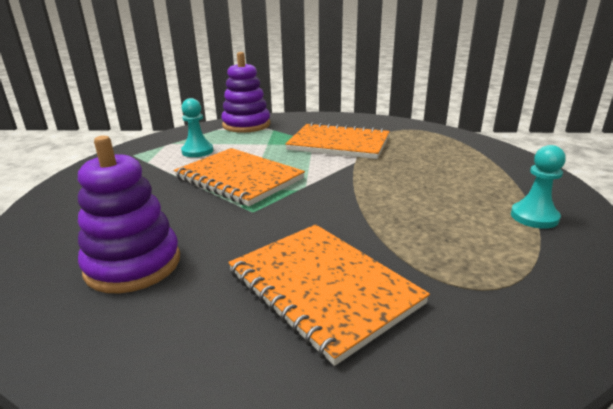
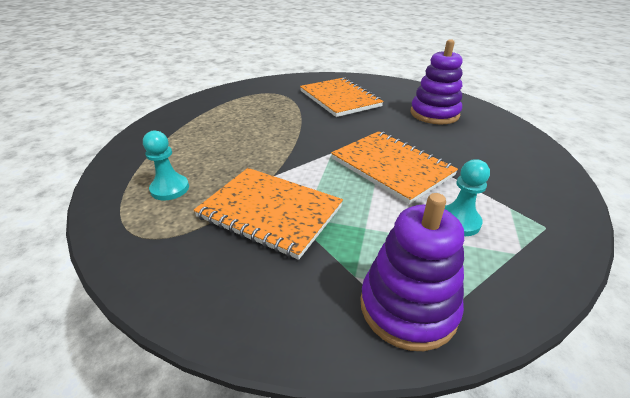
camera: 170 degrees left, 10 degrees up
turquoise pawn [511,145,566,229] -> turquoise pawn moved to [143,131,189,200]

